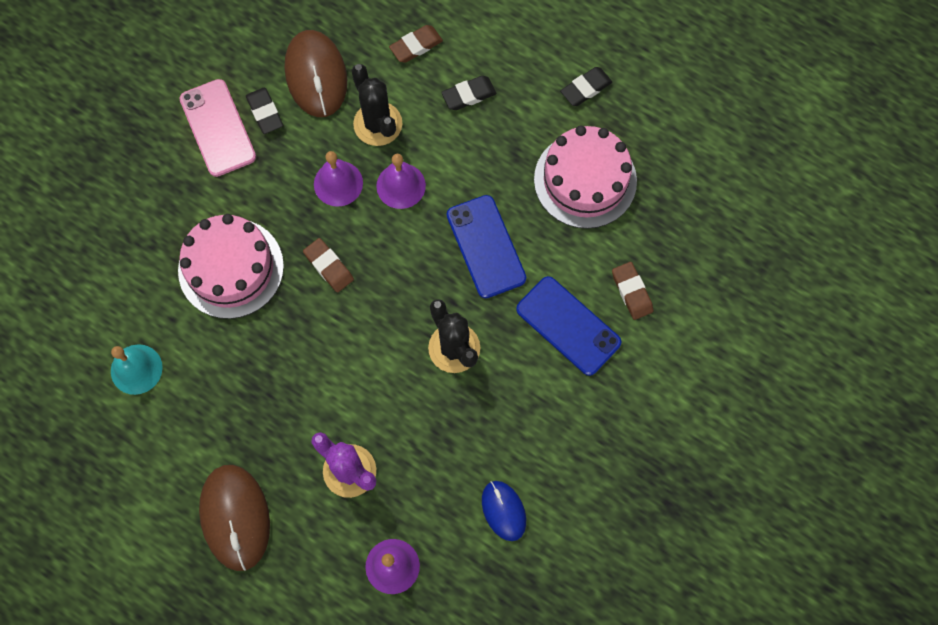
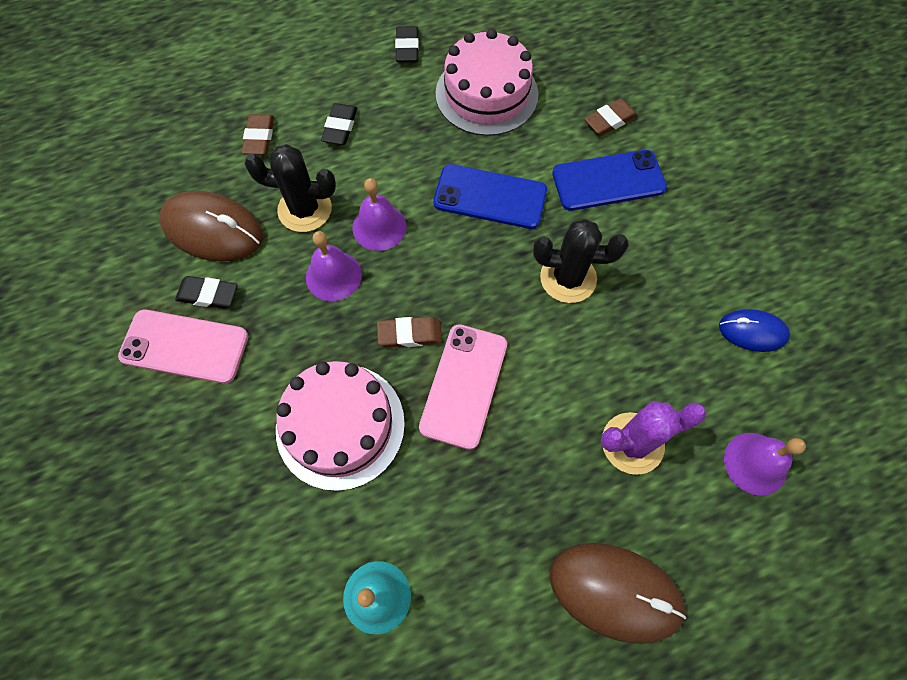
camera: 55 degrees left, 5 degrees down
brown eraser [612,262,653,320] -> brown eraser turned 45 degrees counterclockwise [584,98,638,136]
none -> pink phone [419,324,507,450]

